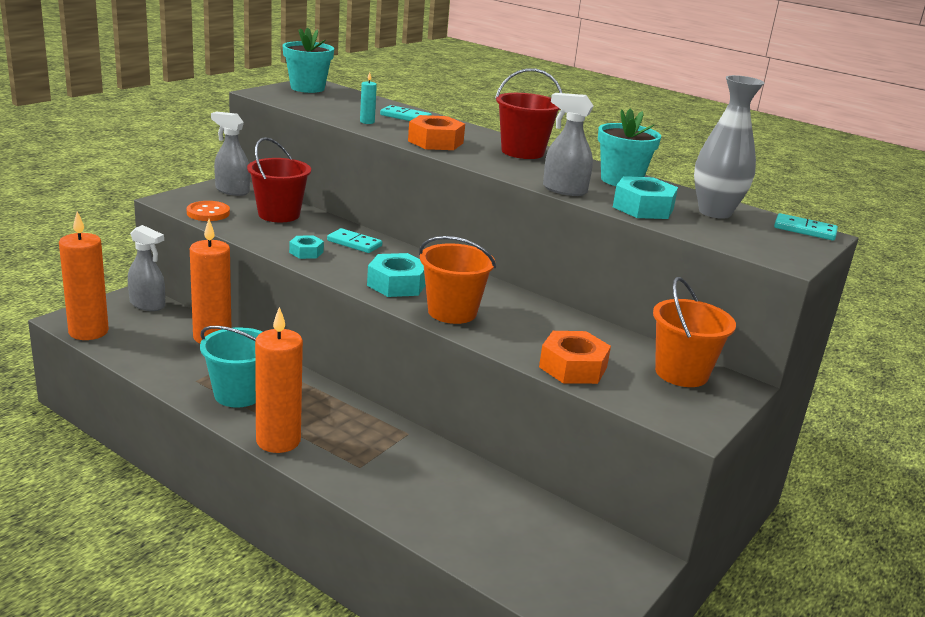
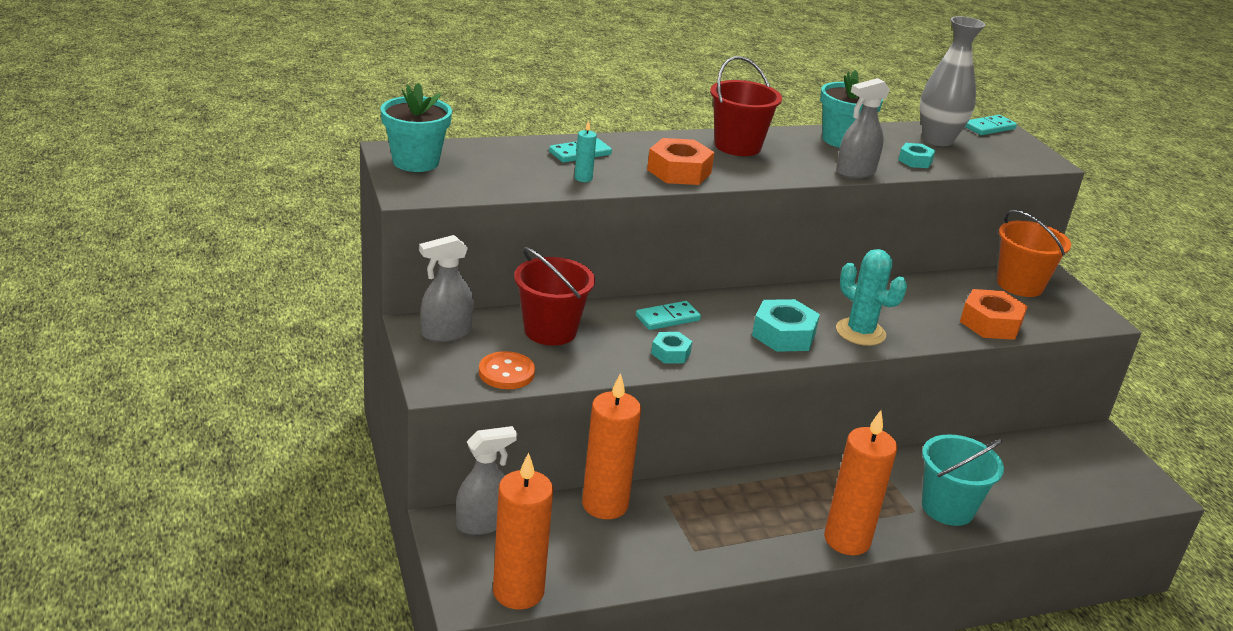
camera: 55 degrees left, 5 degrees up
turquoise bucket [200,326,263,408] -> turquoise bucket moved to [922,434,1004,526]
orange bucket [419,236,496,324] -> turquoise cactus [836,249,907,346]
turquoise nut [613,176,678,219] -> turquoise nut [898,143,935,168], size x0.58

